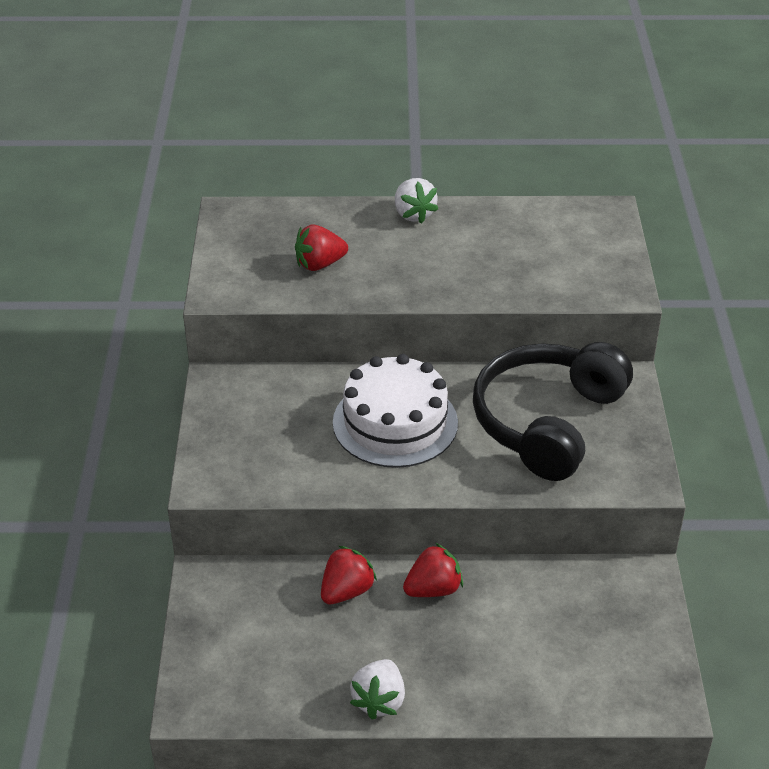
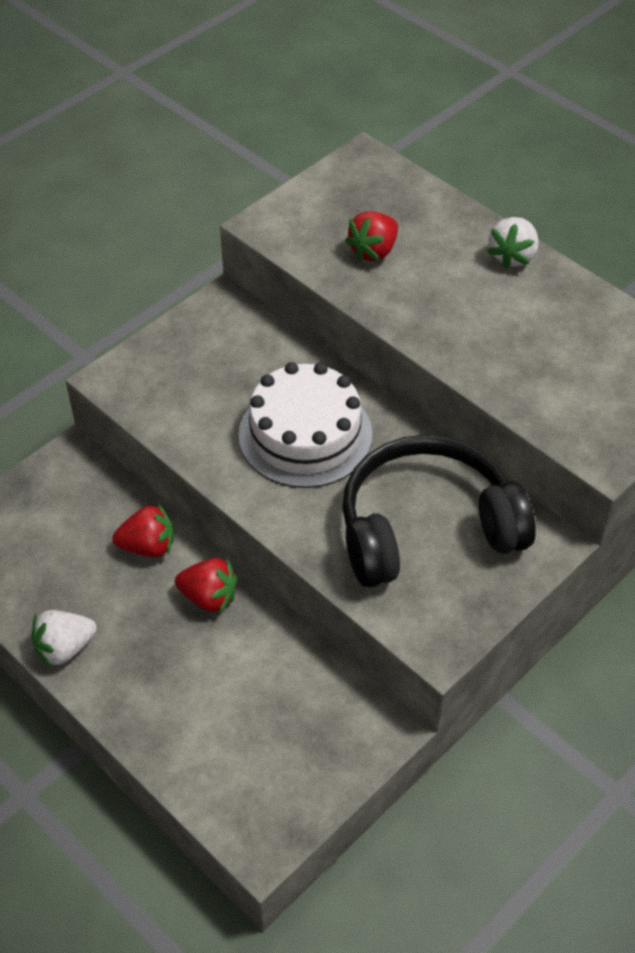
camera: 45 degrees right, 10 degrees up
red strawberry [295,225,348,271] -> red strawberry turned 75 degrees counterclockwise [345,211,398,261]

